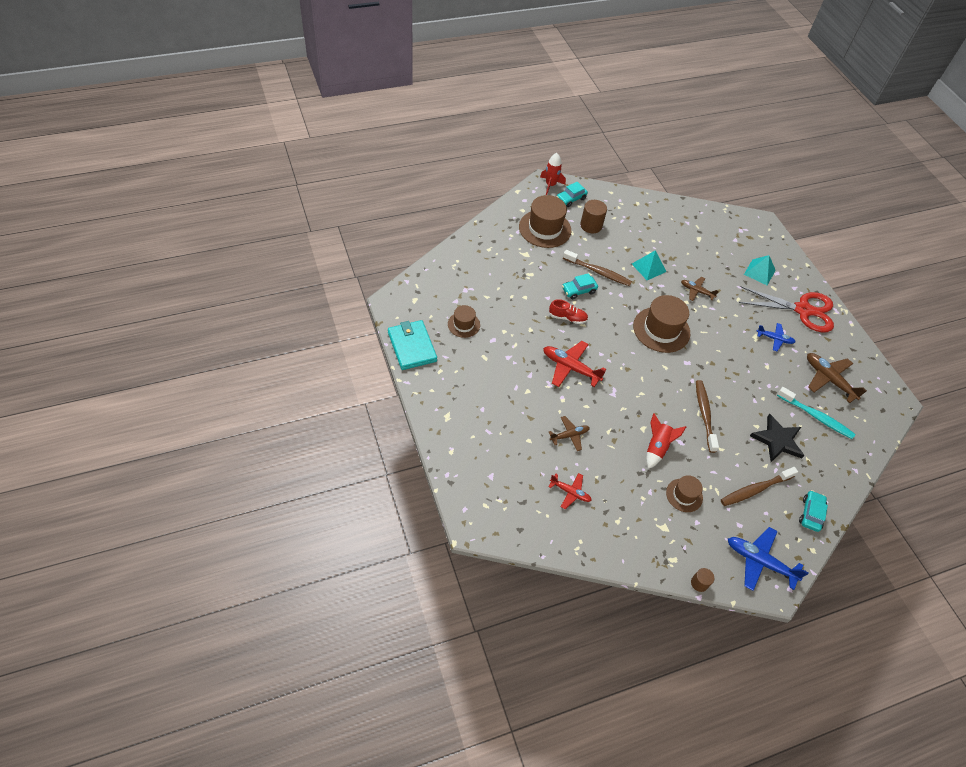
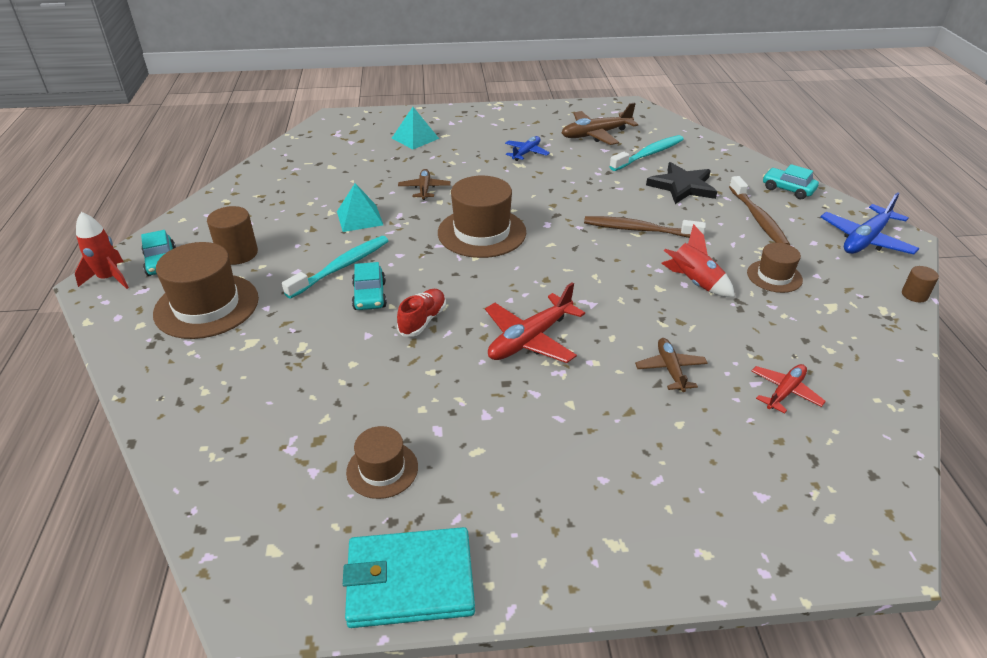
camera: 70 degrees left, 15 degrees down
brown toothbrush [563,250,632,286] -> turquoise toothbrush [282,236,388,299]
brown plane [681,277,719,301] -> brown plane turned 135 degrees clockwise [398,169,451,200]
red scissors [739,286,834,332] -> none

